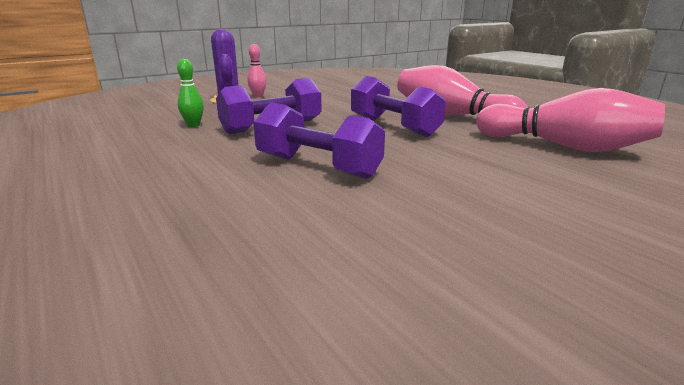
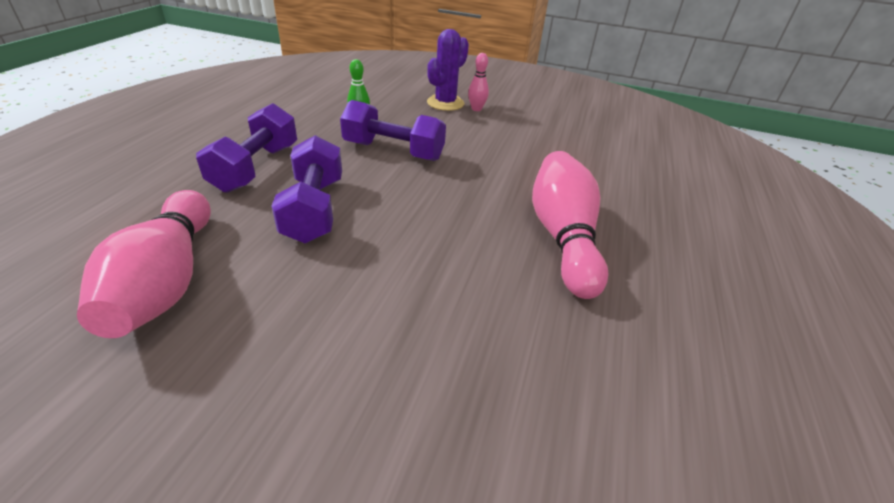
camera: 50 degrees right, 15 degrees up
purple dumbbell [351,76,446,137] -> purple dumbbell moved to [196,103,297,193]
pink bowling pin [476,88,665,152] -> pink bowling pin moved to [77,190,211,338]

